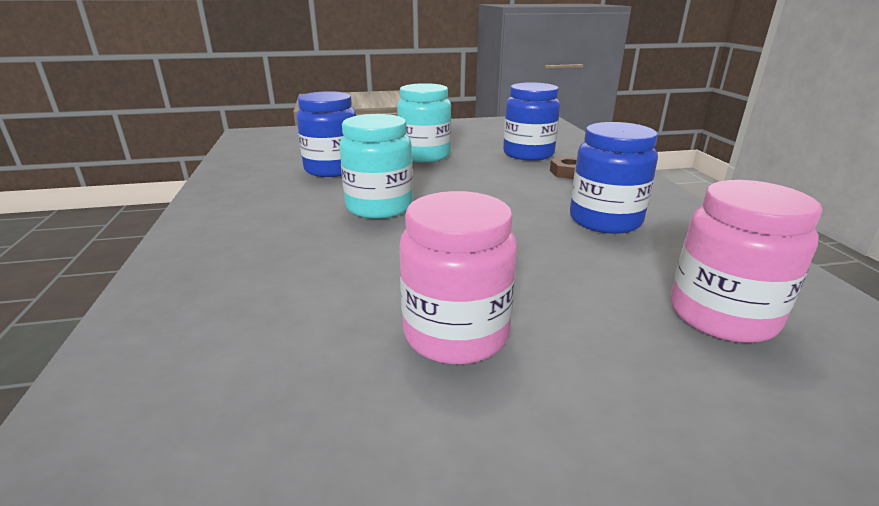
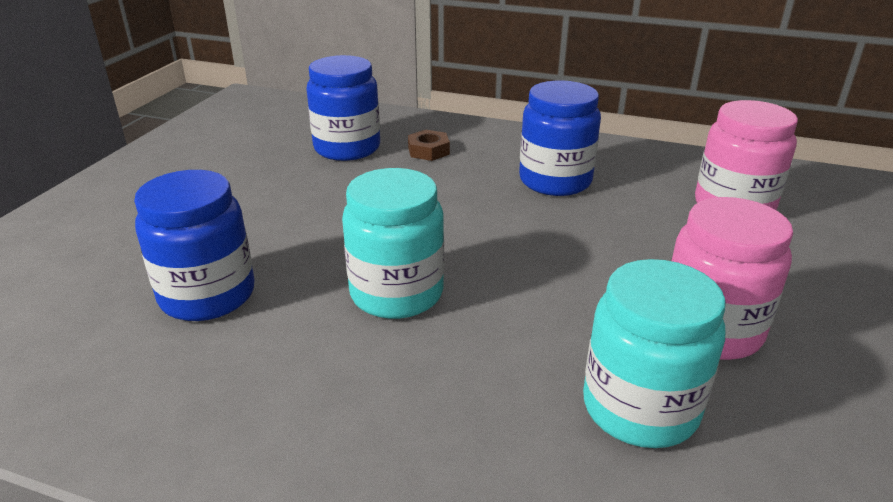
camera: 60 degrees left, 5 degrees up
turquoise jar [397,83,451,162] -> turquoise jar moved to [583,259,726,448]

